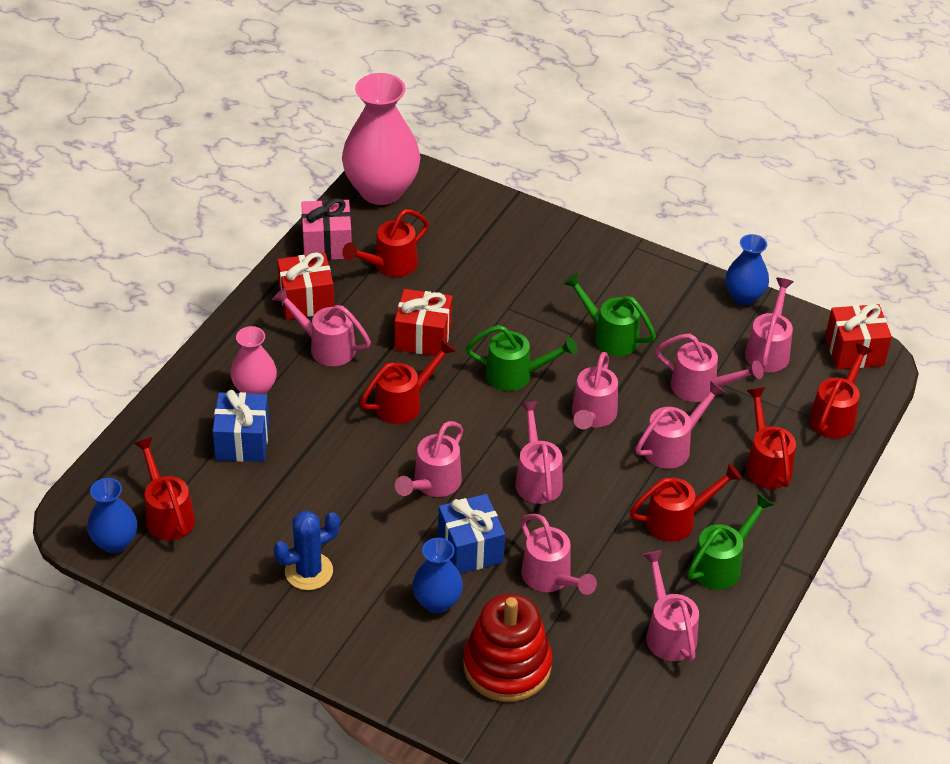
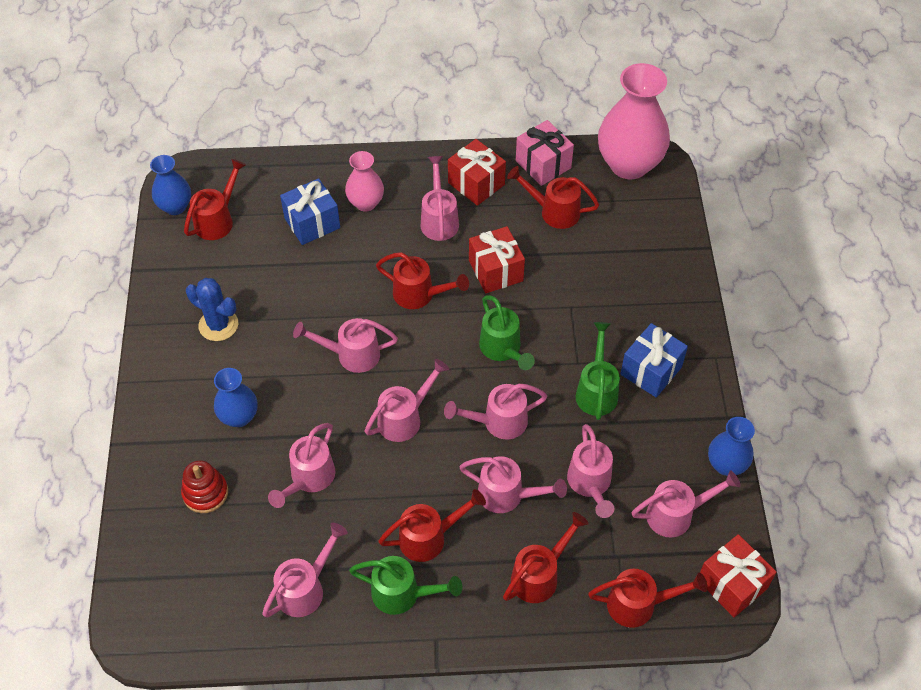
camera: 60 degrees right, 10 degrees up
blue gift [438,494,505,574] -> blue gift moved to [620,323,688,398]
red stacking toy [463,594,552,702] -> red stacking toy [181,460,228,513], size x0.60
red watering can [630,463,742,542] -> red watering can turned 60 degrees counterclockwise [378,489,486,562]

